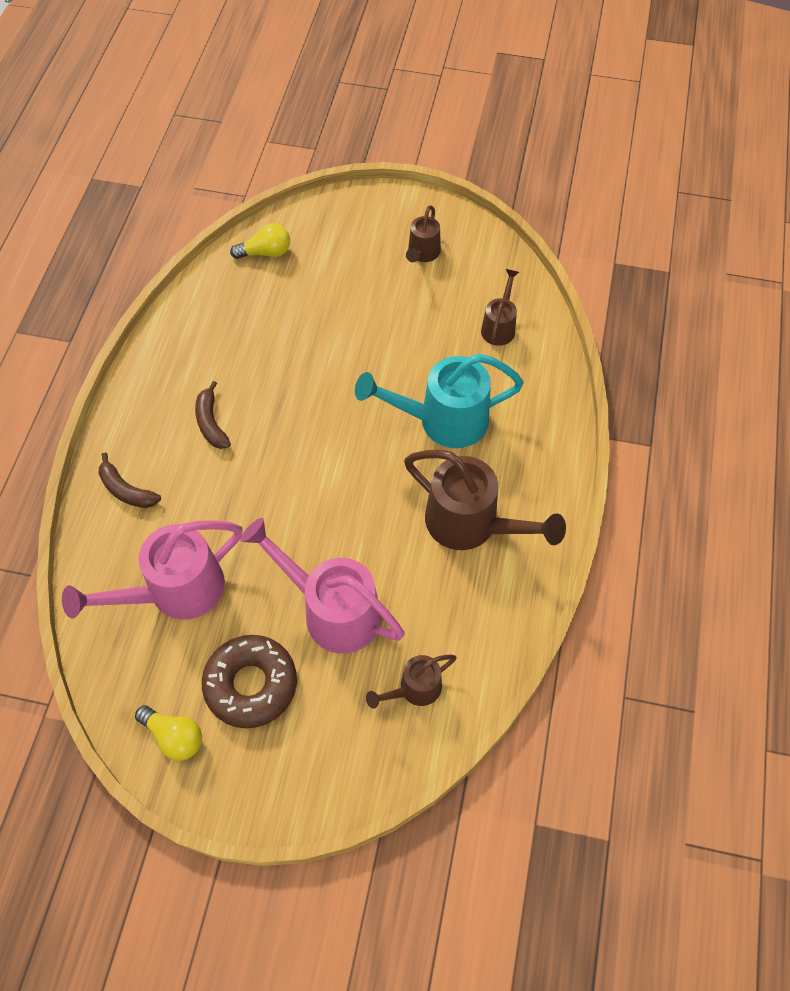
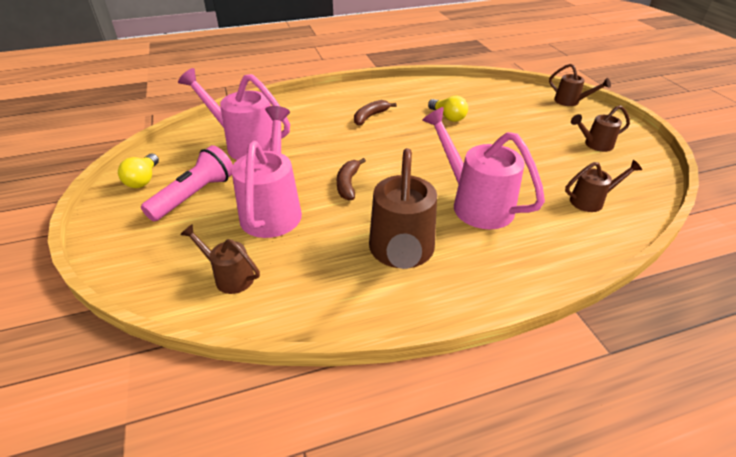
camera: 60 degrees right, 20 degrees down
brown banana [98,453,161,508] -> brown banana moved to [337,158,366,200]
brown donut [202,635,297,728] -> pink flashlight [141,145,233,221]
yellow light bulb [230,223,290,259] -> yellow light bulb moved to [428,96,468,122]
turquoise watering can [355,354,524,448] -> pink watering can [422,107,545,229]
none -> brown watering can [549,64,611,106]

